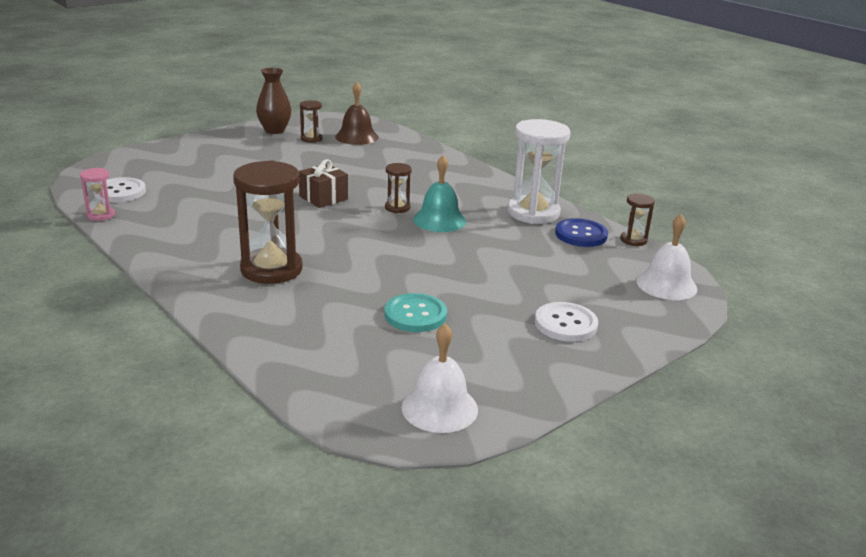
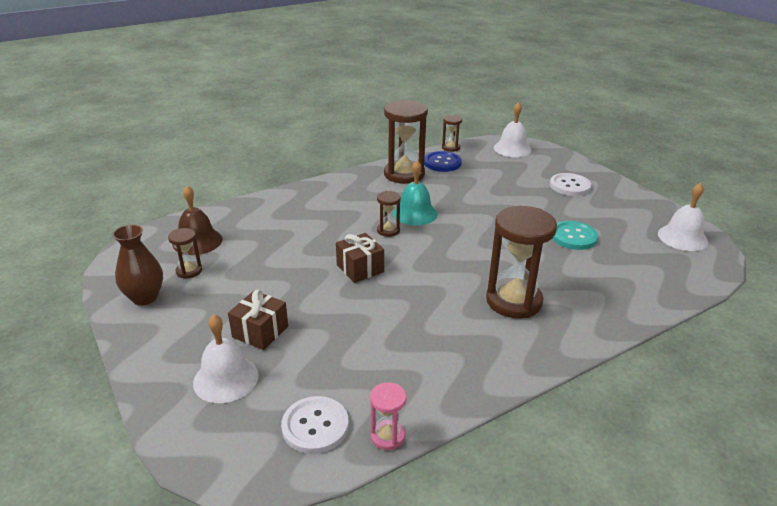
camera: 80 degrees left, 5 degrees up
white hourglass [508,119,571,224] -> brown hourglass [384,100,428,184]
none -> white bell [193,314,259,403]
none -> brown gift [228,290,288,350]

